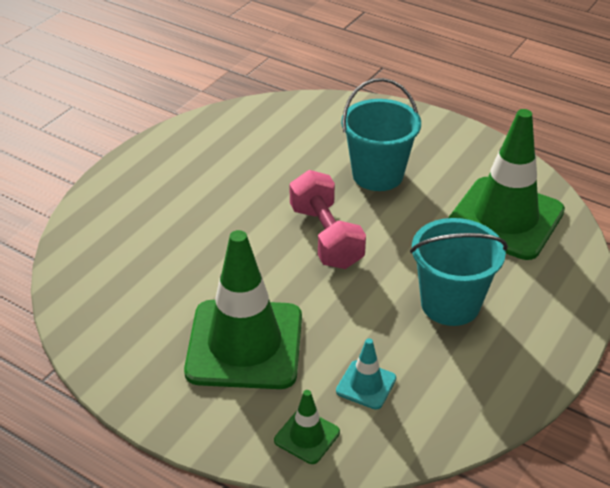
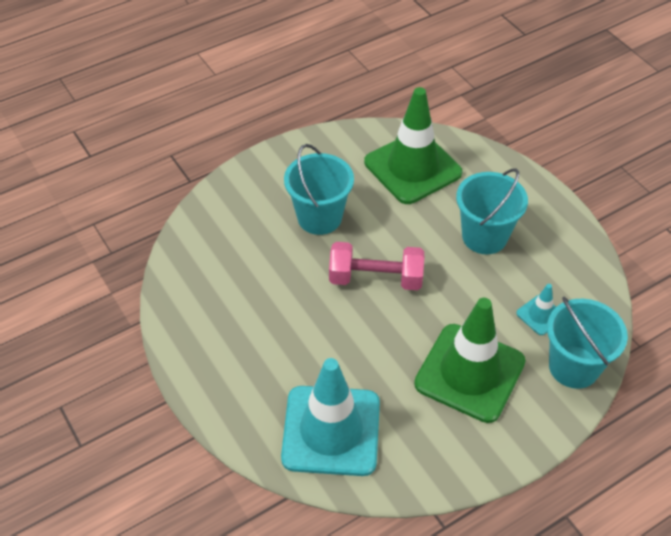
camera: 65 degrees left, 10 degrees up
green traffic cone [274,390,340,464] -> turquoise bucket [547,297,628,389]
none -> turquoise traffic cone [281,358,380,476]

